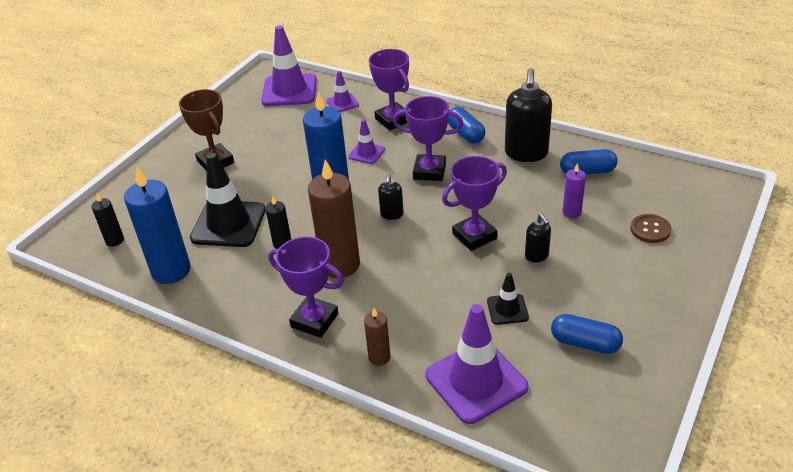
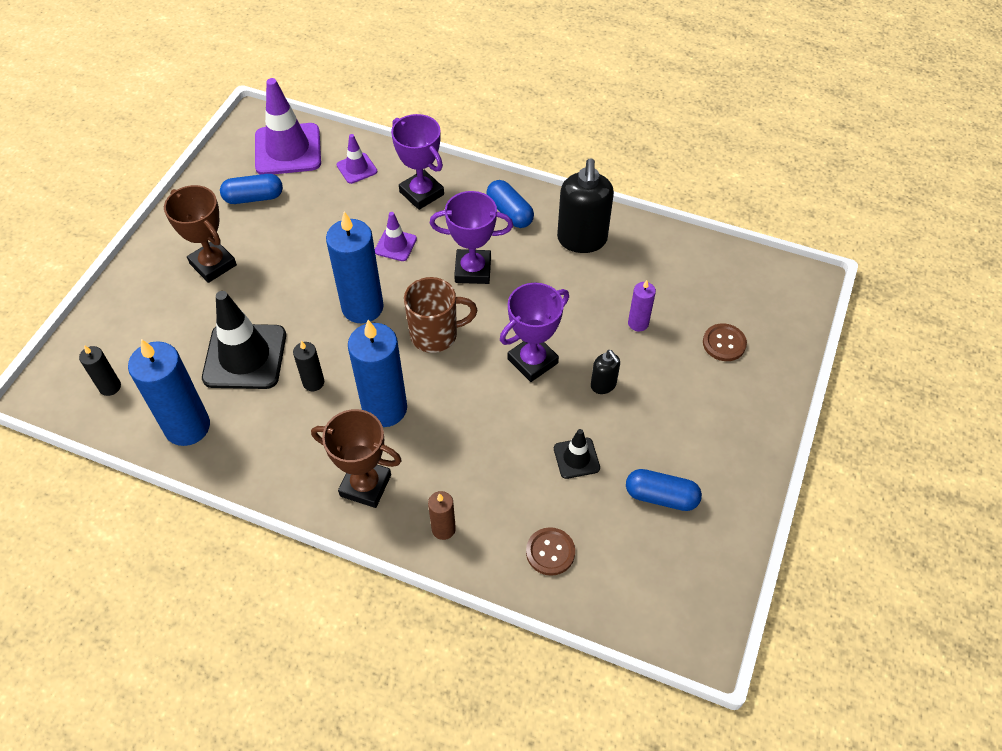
camera: 10 degrees left, 15 degrees up
purple trophy [268,236,344,338] -> brown trophy [311,409,402,508]
brown candle [308,159,360,278] -> blue candle [348,320,407,427]
black soap dispenser [378,173,404,220] -> brown mug [404,277,478,353]
purple traffic cone [425,304,528,424] -> brown button [526,527,575,576]
blue capsule [560,149,618,175] -> blue capsule moved to [220,174,283,204]

